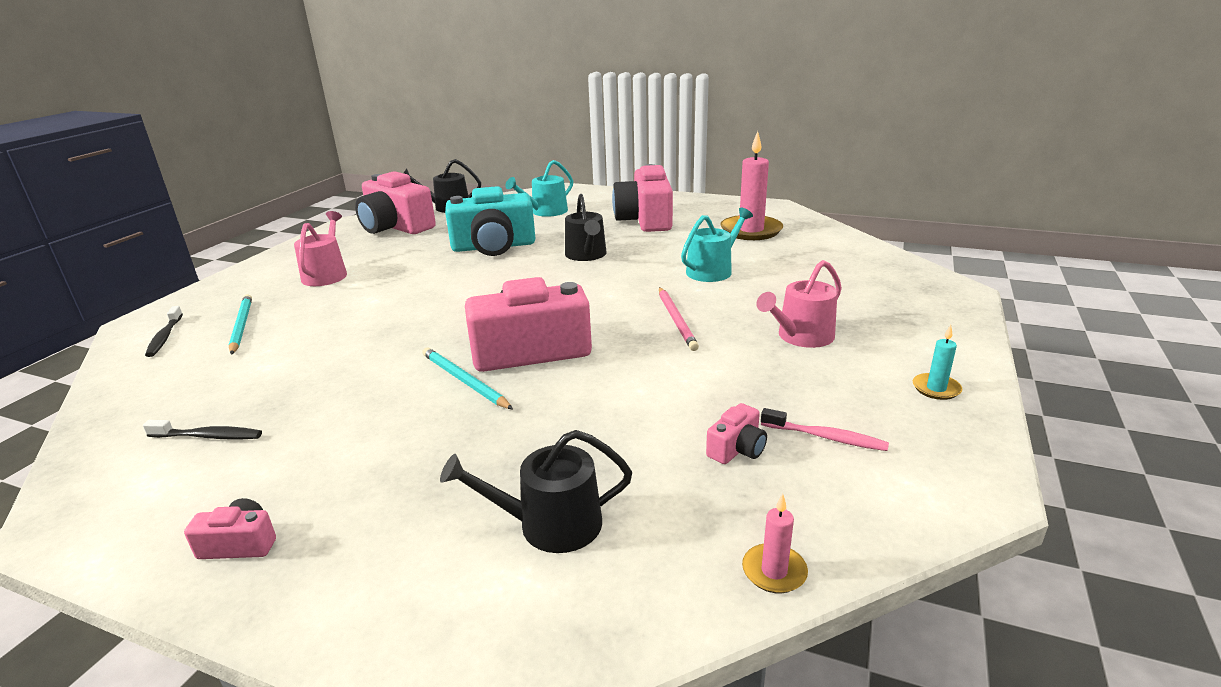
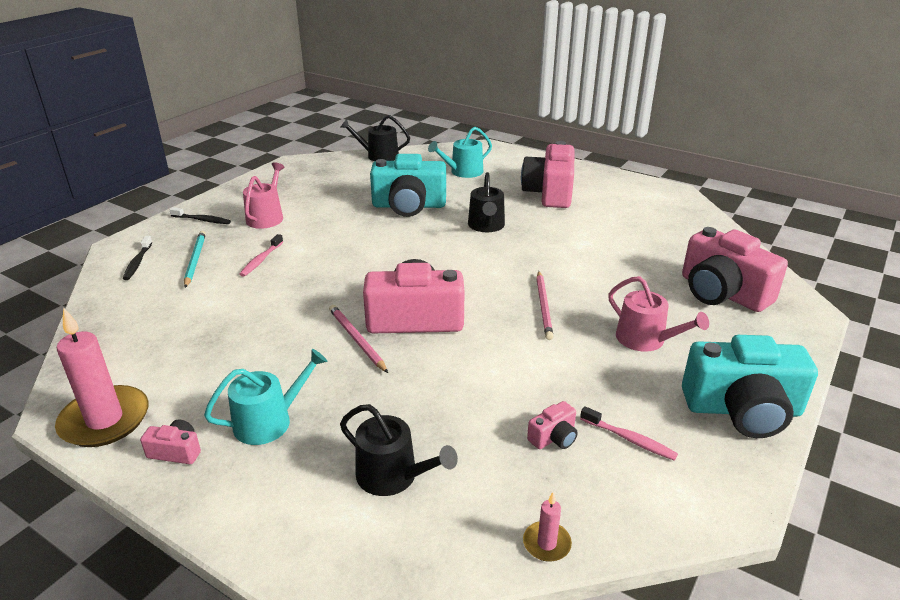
camera: 10 degrees right, 5 degrees up
black toothbrush [143,420,262,440] -> black toothbrush moved to [169,207,231,224]
pink camera [355,171,436,234] -> pink camera moved to [682,227,788,312]
turquoise pencil [422,348,513,409] -> pink pencil [329,305,388,373]
black watering can [440,430,632,553] -> black watering can turned 150 degrees counterclockwise [340,404,458,496]
turquoise watering can [681,208,753,282] -> turquoise watering can moved to [204,349,327,445]
pink candle [720,131,783,240] -> pink candle moved to [55,307,148,447]
pink watering can [756,260,842,348] -> pink watering can turned 105 degrees counterclockwise [608,276,709,352]
turquoise candle [913,325,962,400] -> turquoise camera [682,335,818,438]
none -> pink toothbrush [239,234,283,277]

